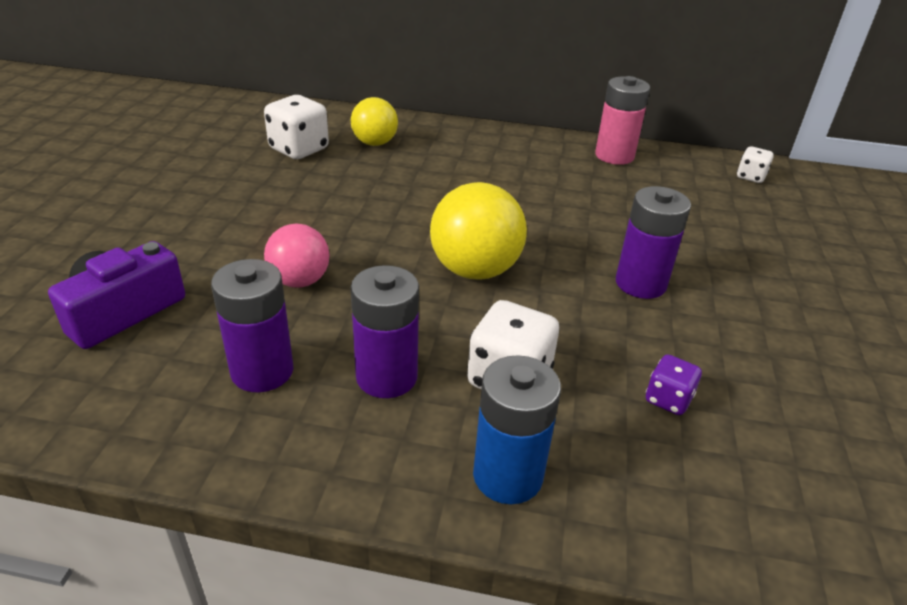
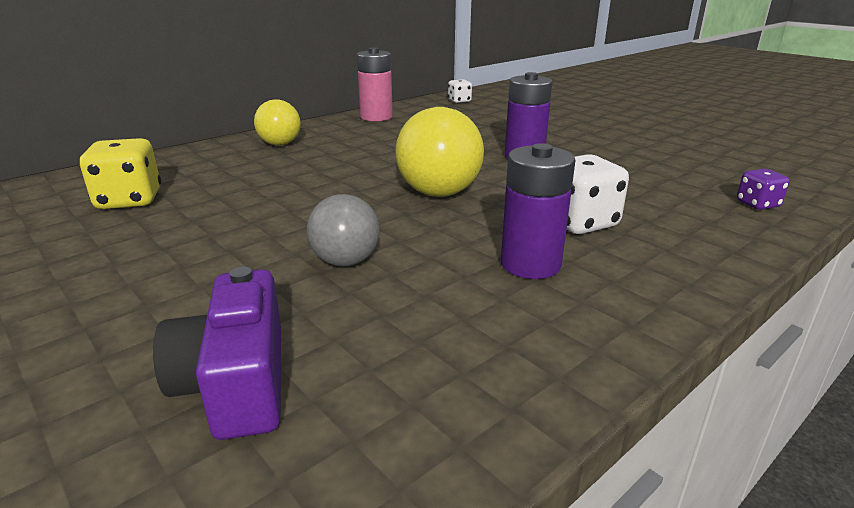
camera: 50 degrees left, 10 degrees down
purple battery [211,259,293,392] -> none
white dice [264,95,329,159] -> yellow dice [79,138,161,209]
pink ball [264,224,330,288] -> grey ball [307,194,380,267]
yellow ball [351,97,398,146] -> yellow ball moved to [254,99,301,146]
blue battery [473,355,561,504] -> none
purple dice [646,354,702,415] -> purple dice moved to [737,169,790,210]

